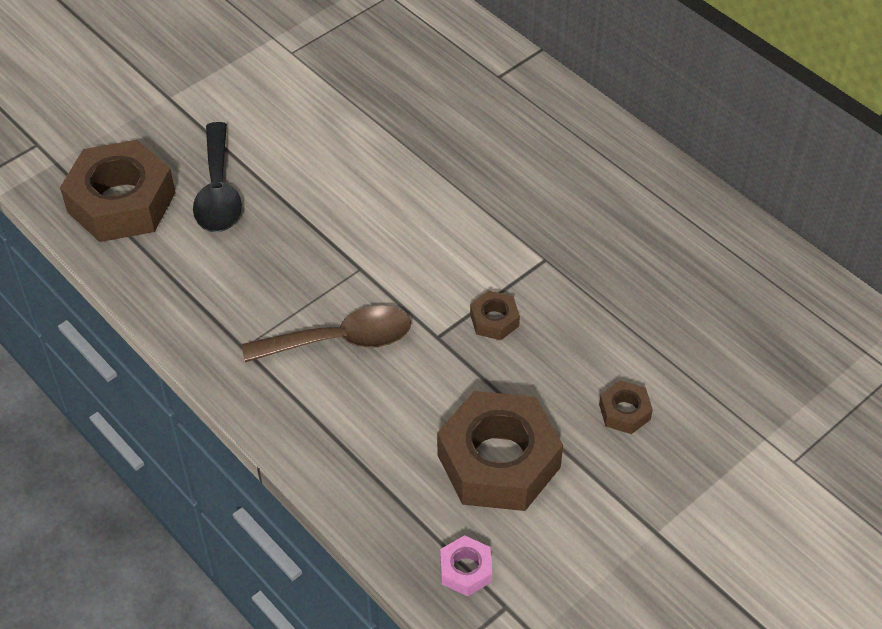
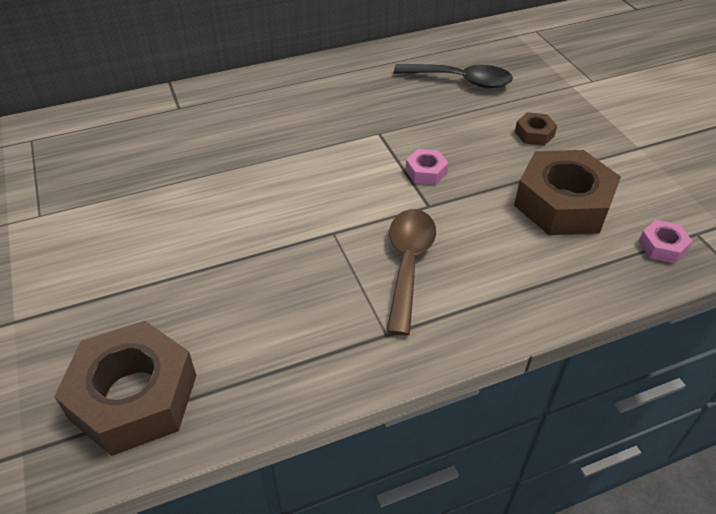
camera: 70 degrees left, 5 degrees down
black spoon [193,122,242,232] -> black spoon moved to [394,64,513,88]
brown nut [470,291,520,340] -> pink nut [405,149,448,185]

